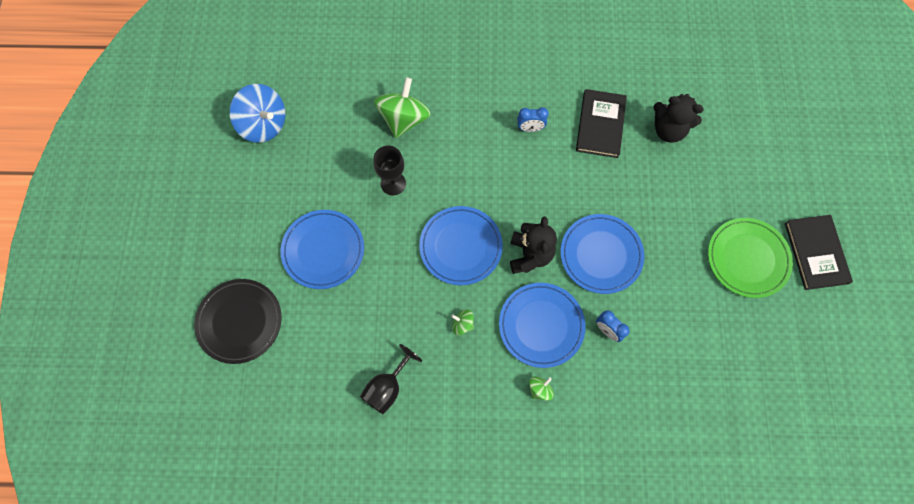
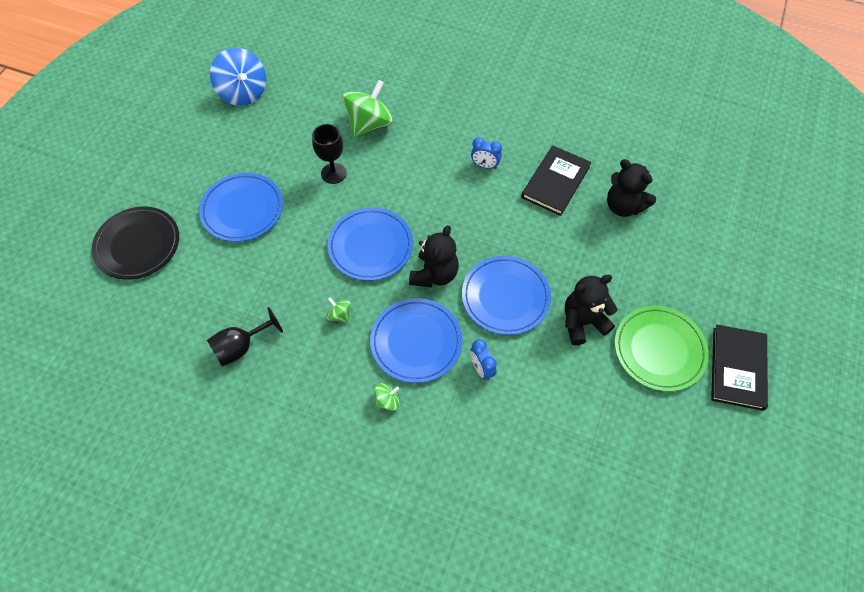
camera: 20 degrees right, 10 degrees down
none -> black teddy bear [565,275,618,345]

